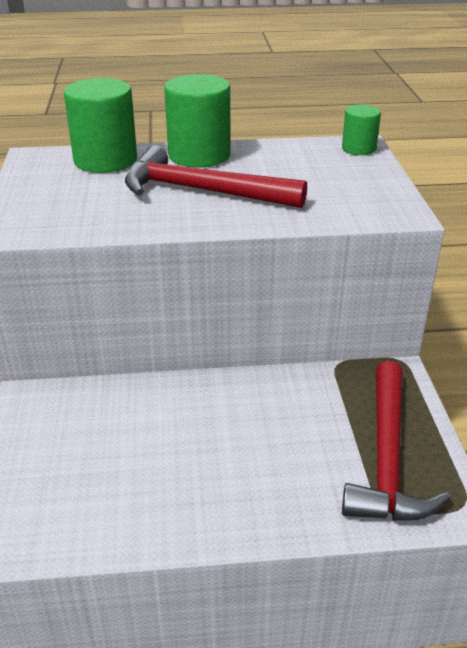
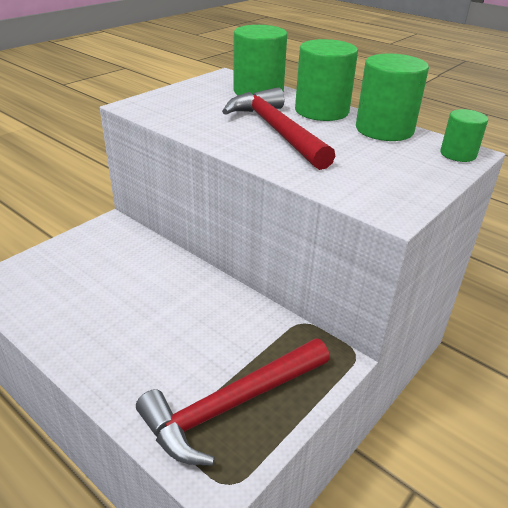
camera: 45 degrees right, 0 degrees up
none -> green cylinder [356,54,429,141]

